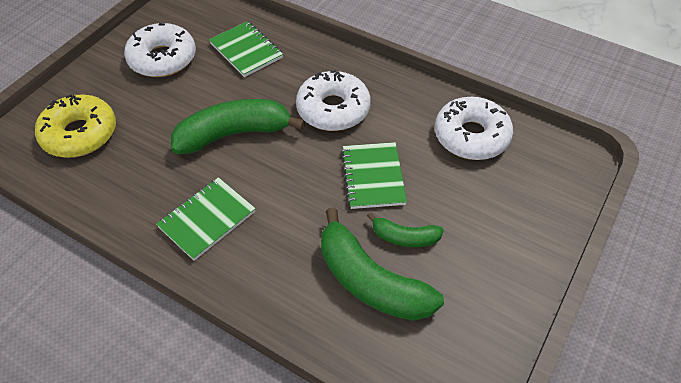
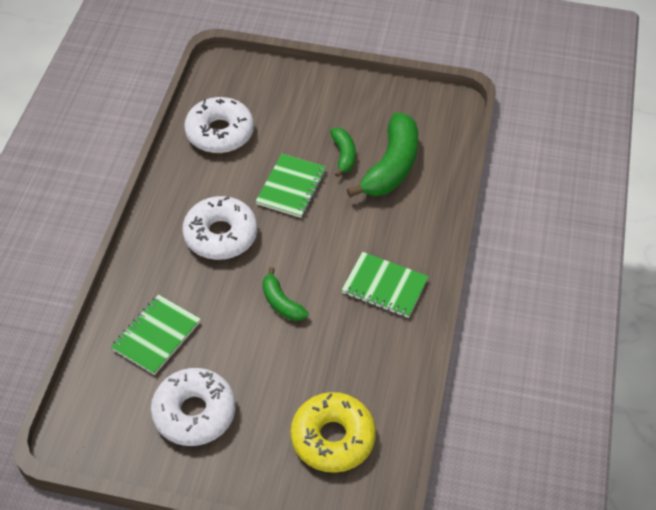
camera: 110 degrees left, 0 degrees up
green banana [171,99,305,154] -> green banana [262,267,309,321], size x0.53
green notebook [341,142,407,209] -> green notebook turned 45 degrees counterclockwise [256,154,326,218]

